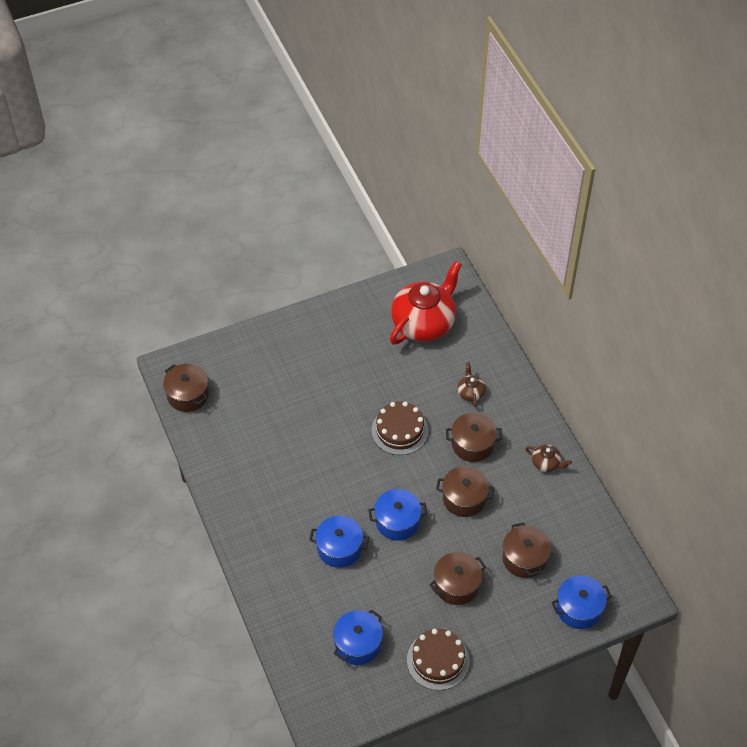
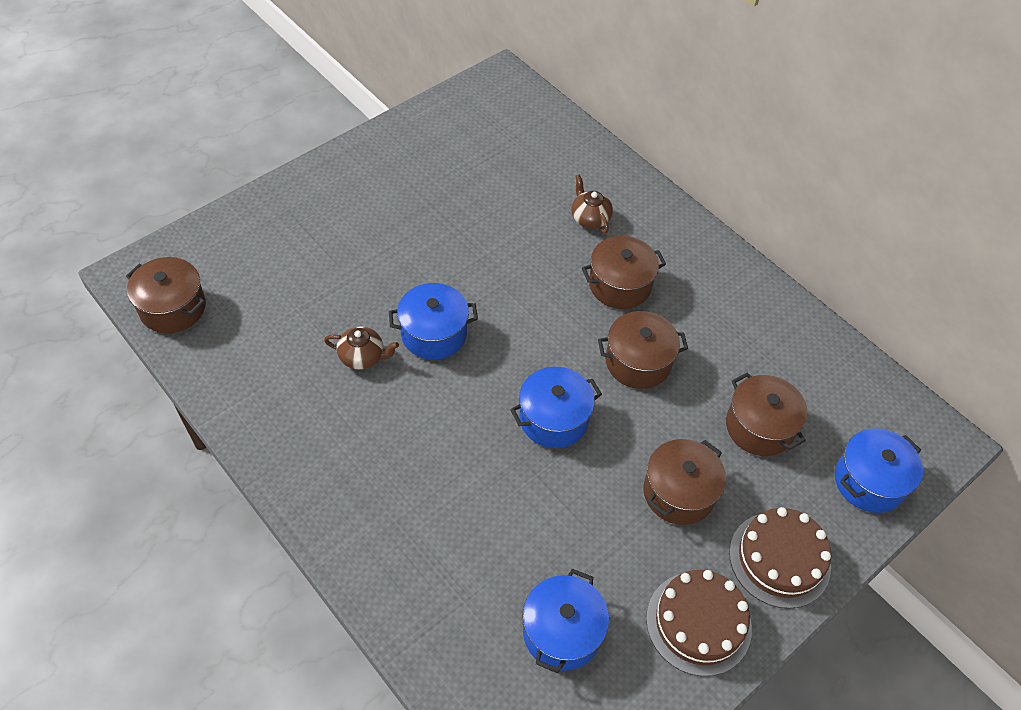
camera: 20 degrees left, 0 degrees up
blue pot [309,516,369,568] -> blue pot moved to [389,283,478,360]
brown cake [372,401,428,455] -> brown cake moved to [729,507,831,609]
red teapot [390,261,462,345] -> none
brown teapot [525,444,572,472] -> brown teapot moved to [324,326,399,370]

